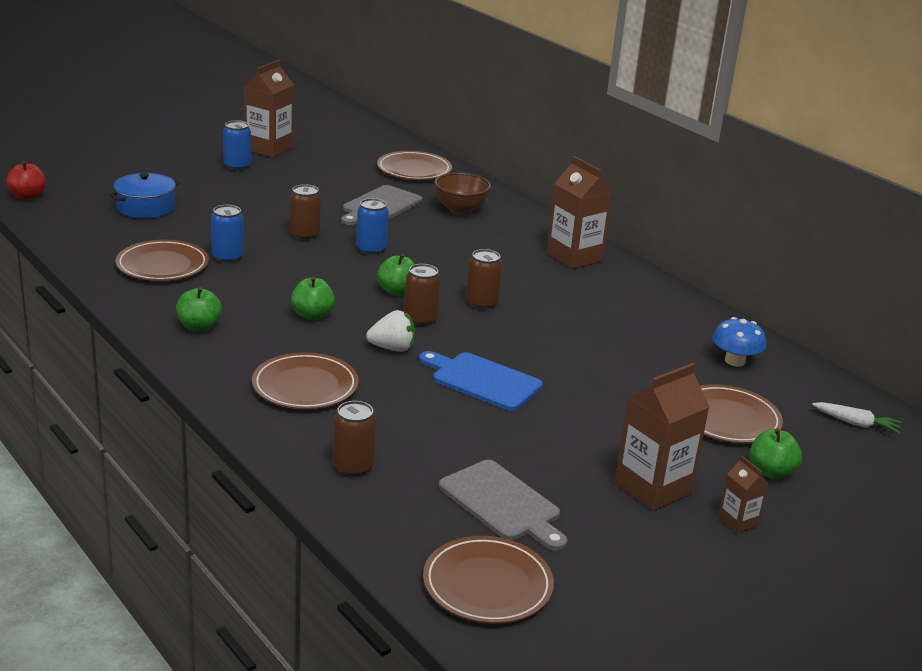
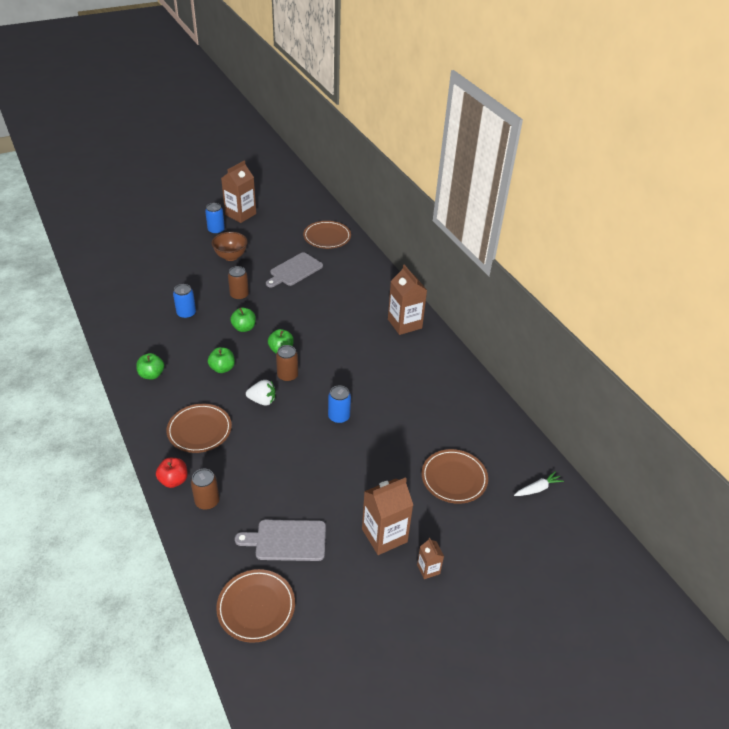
camera: 10 degrees right, 15 degrees up
red apple [6,161,46,200] -> red apple moved to [156,458,188,488]
blue pot [109,173,180,218] -> none
brown plate [116,240,209,281] -> none
blue can [356,198,389,255] -> blue can moved to [328,385,351,424]
blue cutting board [419,351,543,411] -> none
brown bowl [434,173,491,215] -> brown bowl moved to [211,232,248,261]
grey cutting board [439,460,567,551] -> grey cutting board turned 120 degrees clockwise [235,520,326,561]
brown can [466,249,502,310] -> none
blue mushroom [712,317,766,367] -> none
green apple [750,428,802,479] -> green apple moved to [230,307,256,332]
white carrot [812,402,902,433] -> white carrot turned 60 degrees counterclockwise [514,471,564,496]

